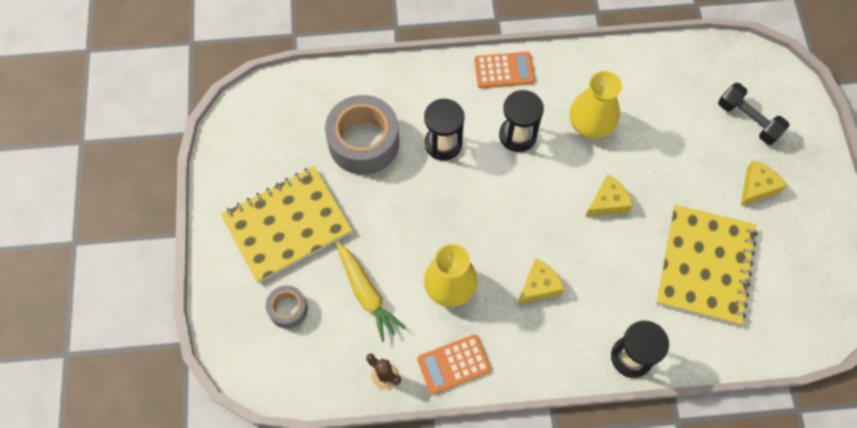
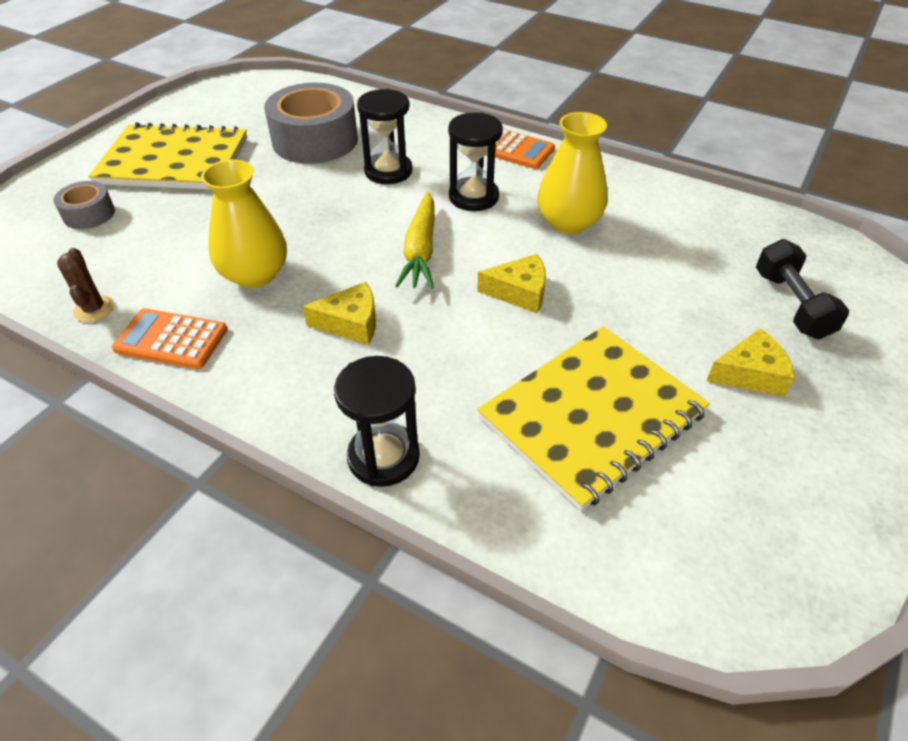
camera: 35 degrees right, 20 degrees down
yellow carrot [336,242,405,342] -> yellow carrot moved to [395,192,435,289]

